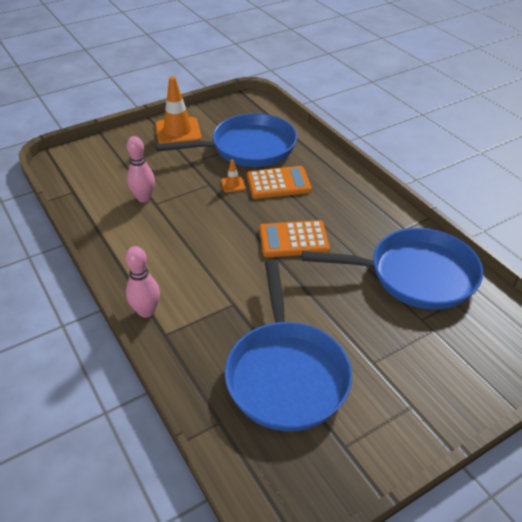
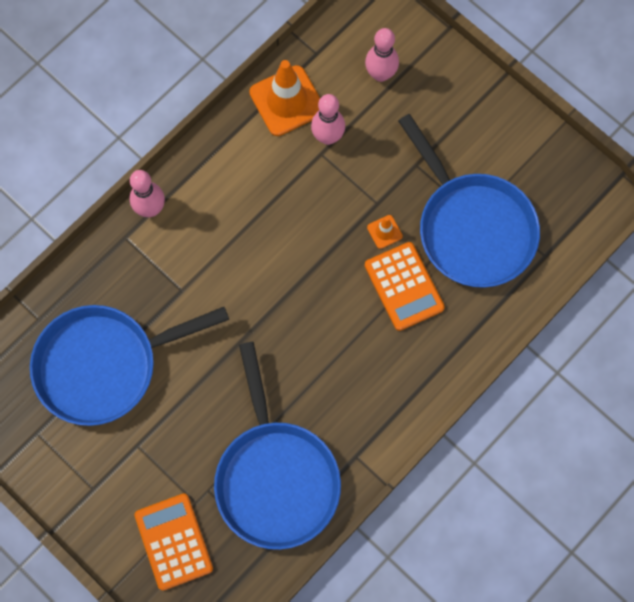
camera: 75 degrees right, 30 degrees up
orange traffic cone [155,77,201,144] -> orange traffic cone moved to [249,60,320,136]
orange calculator [259,220,330,257] -> orange calculator moved to [134,494,213,591]
none -> pink bowling pin [365,28,399,82]

